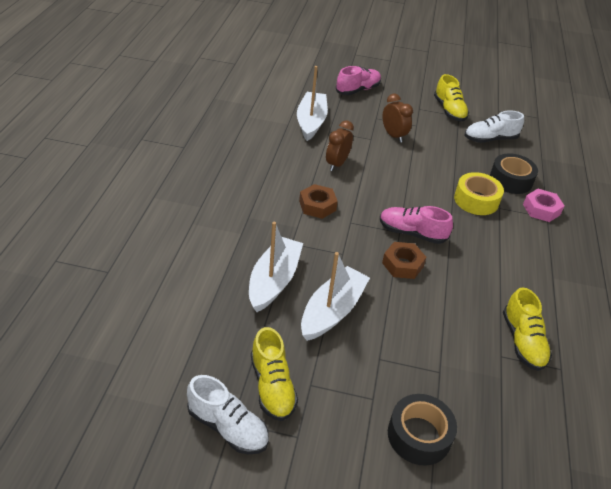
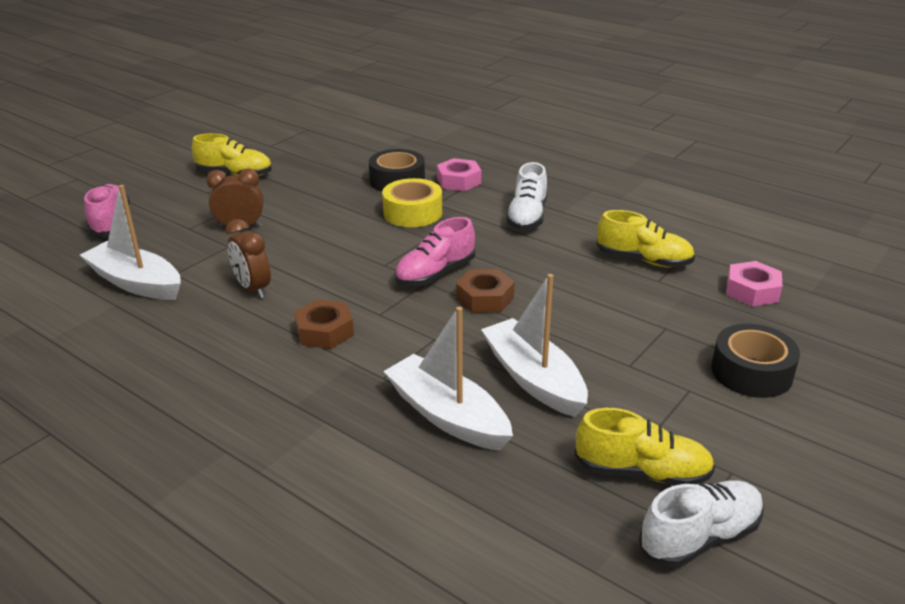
camera: 60 degrees left, 10 degrees down
white shoe [465,110,524,143] -> white shoe moved to [506,162,547,230]
none -> pink nut [726,261,783,307]

